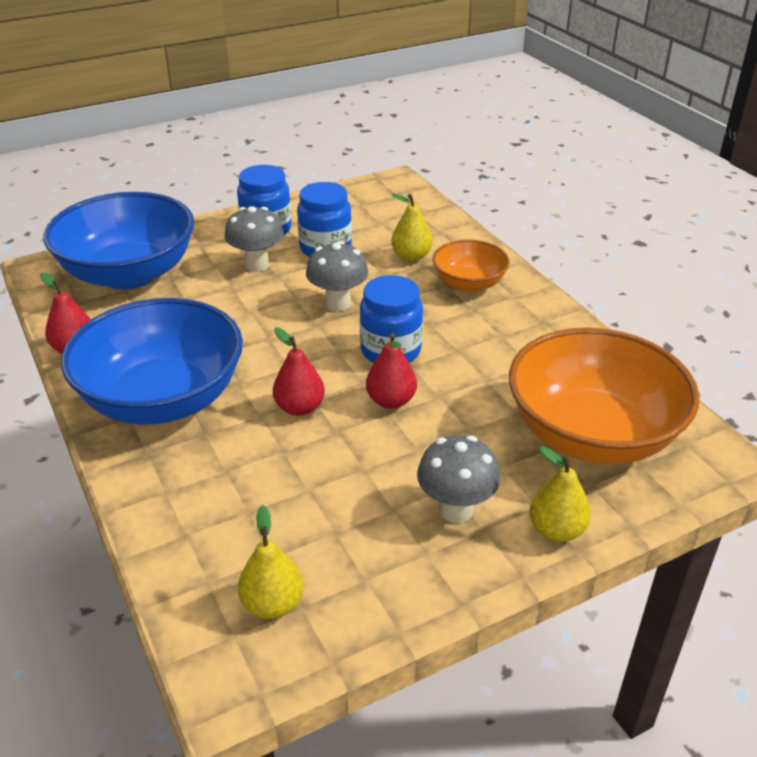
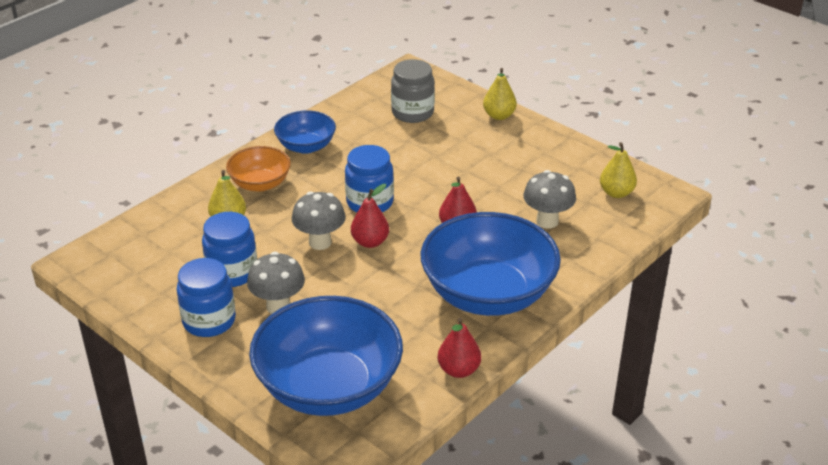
camera: 110 degrees left, 0 degrees up
red pear [366,333,417,409] -> red pear moved to [351,184,389,248]
grey mushroom [417,435,500,523] -> grey mushroom moved to [523,170,576,229]
orange bowl [509,327,699,464] -> grey jar [391,59,435,123]
none -> blue bowl [274,110,336,154]

